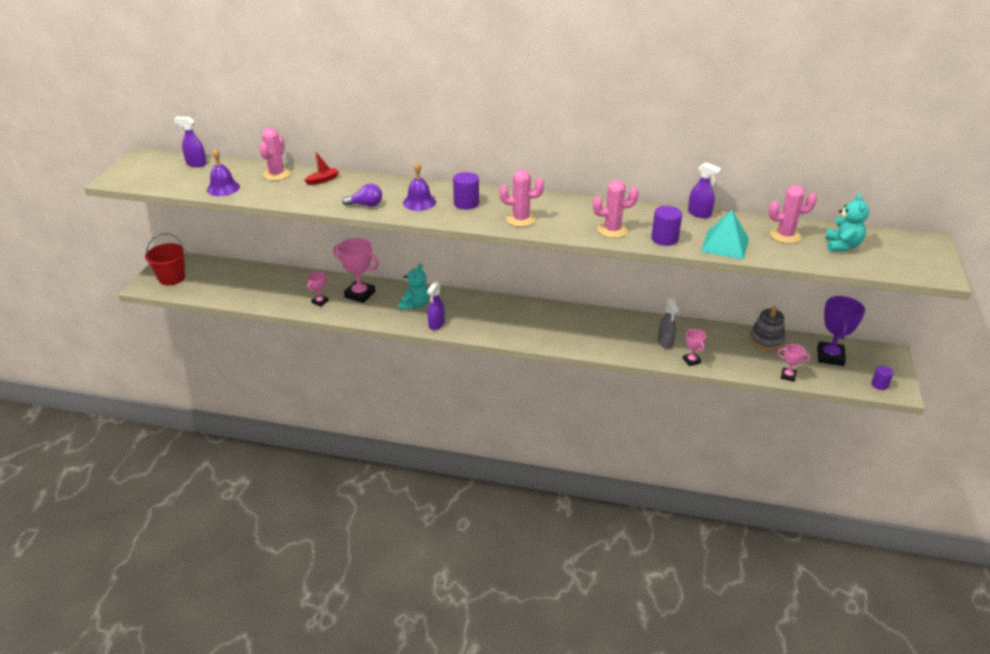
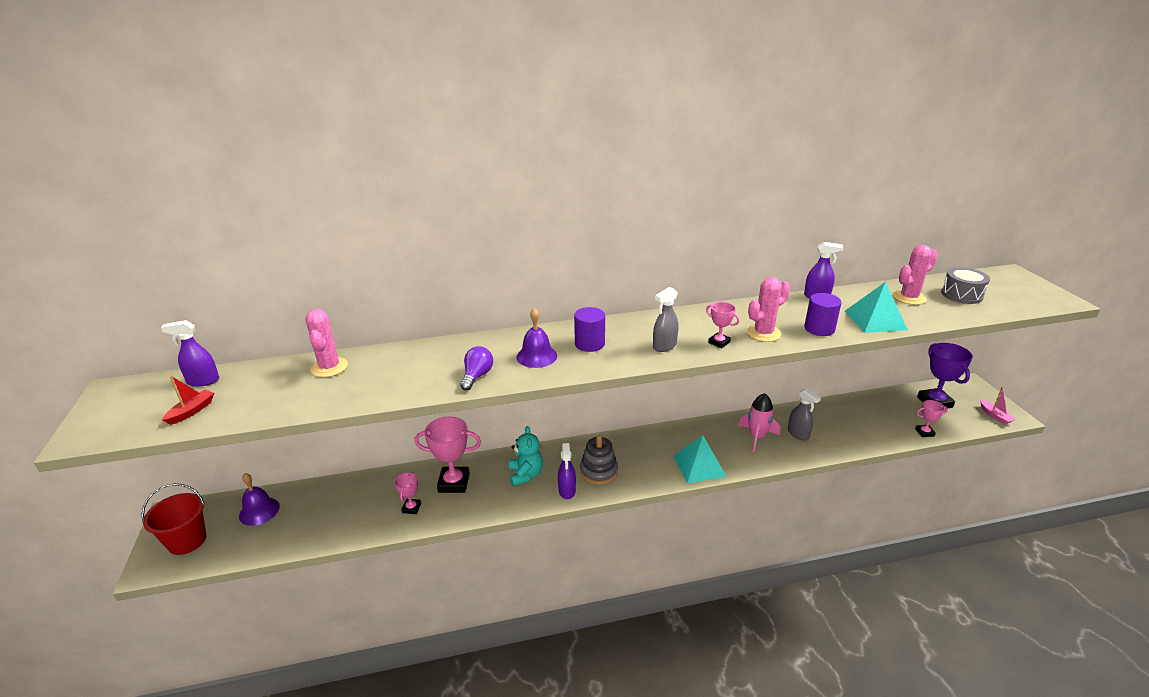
camera: 25 degrees left, 5 degrees down
purple bell [207,148,240,196] -> purple bell moved to [239,473,280,526]
red boat [304,151,339,185] -> red boat moved to [162,376,214,425]
purple light bulb [342,184,382,206] -> purple light bulb turned 45 degrees counterclockwise [460,346,493,391]
pink cactus [500,170,544,227] -> grey spray bottle [653,287,679,352]
pink trophy [683,329,706,366] -> pink trophy moved to [706,302,739,348]
grey stacking toy [749,306,785,351] -> grey stacking toy moved to [580,435,618,485]
turquoise teddy bear [825,194,869,252] -> grey drum [941,267,990,304]
purple cylinder [871,366,893,390] -> pink boat [980,387,1016,425]
none -> turquoise pyramid [673,435,727,483]
none -> pink rocket [738,393,780,452]

